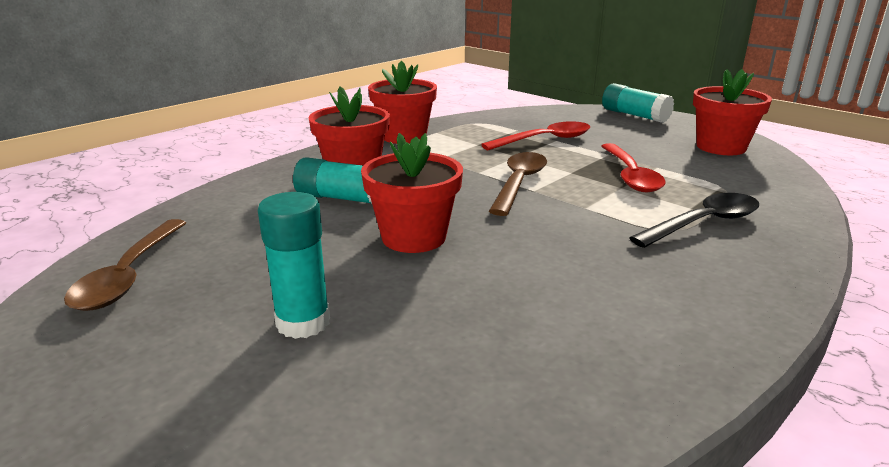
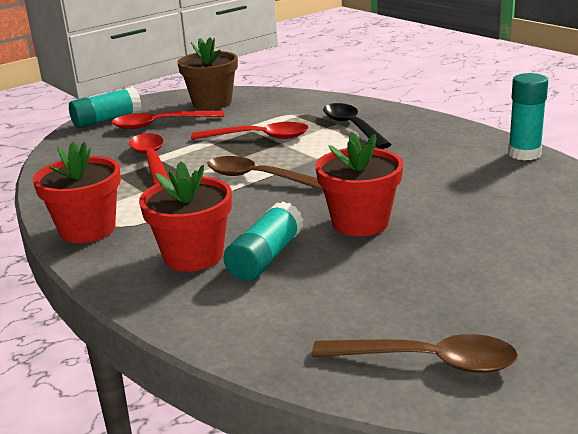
camera: 80 degrees left, 0 degrees up
turquoise glue stick [258,192,330,339] -> turquoise glue stick moved to [508,73,548,160]
red flower pot [693,69,772,155] -> brown flower pot [177,38,238,110]
none -> red spoon [112,111,224,129]

